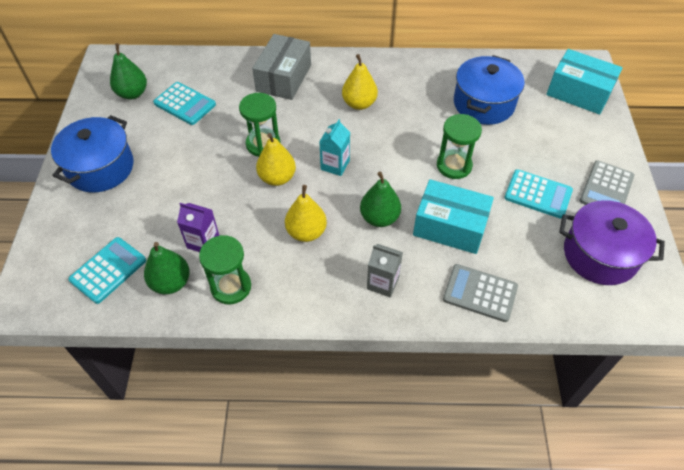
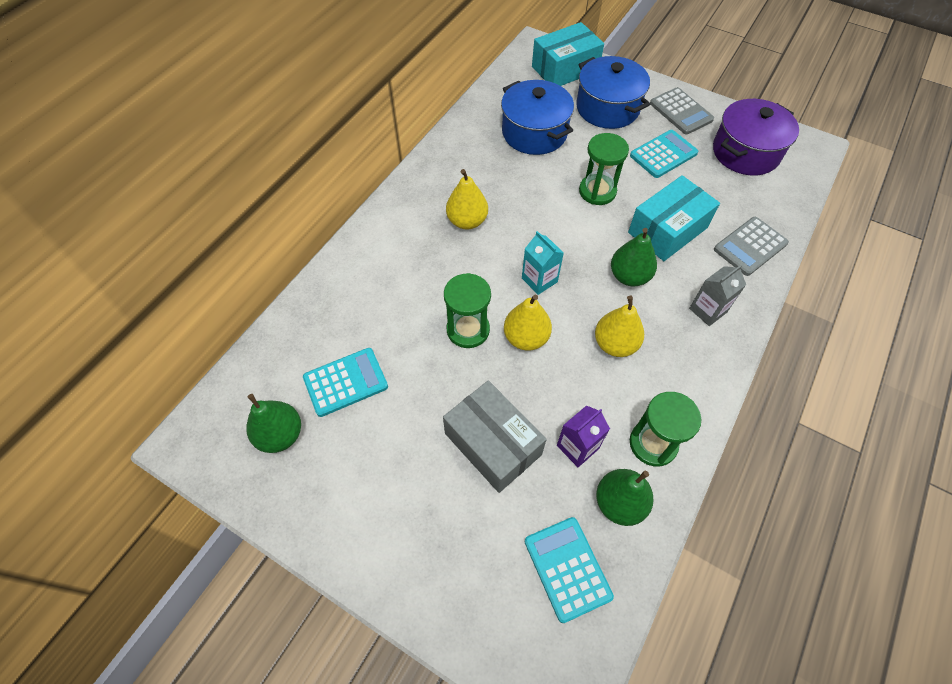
camera: 60 degrees left, 5 degrees up
blue pot [51,115,134,193] -> blue pot moved to [577,56,650,129]
grey box [252,34,311,100] -> grey box moved to [443,380,547,493]

